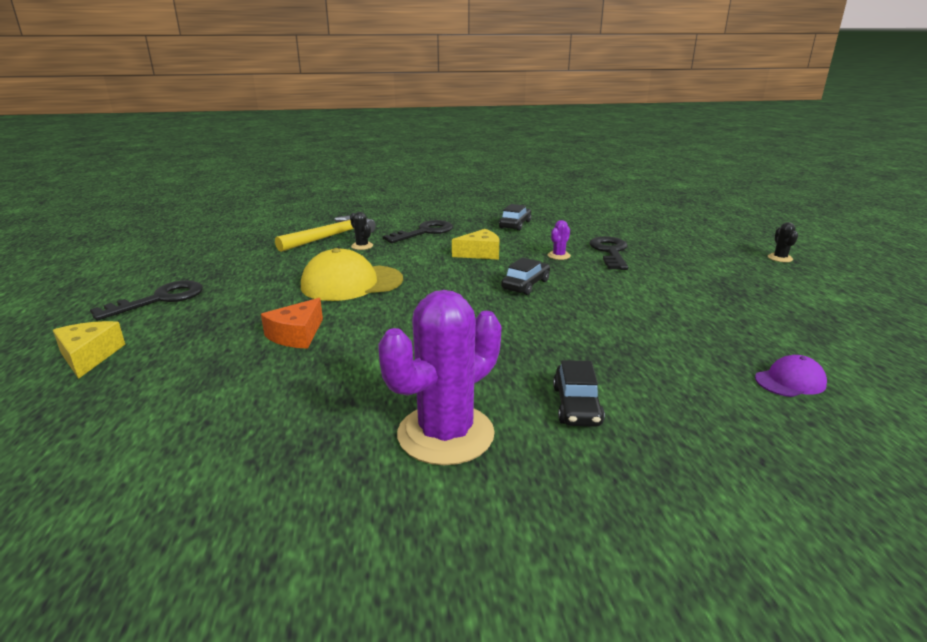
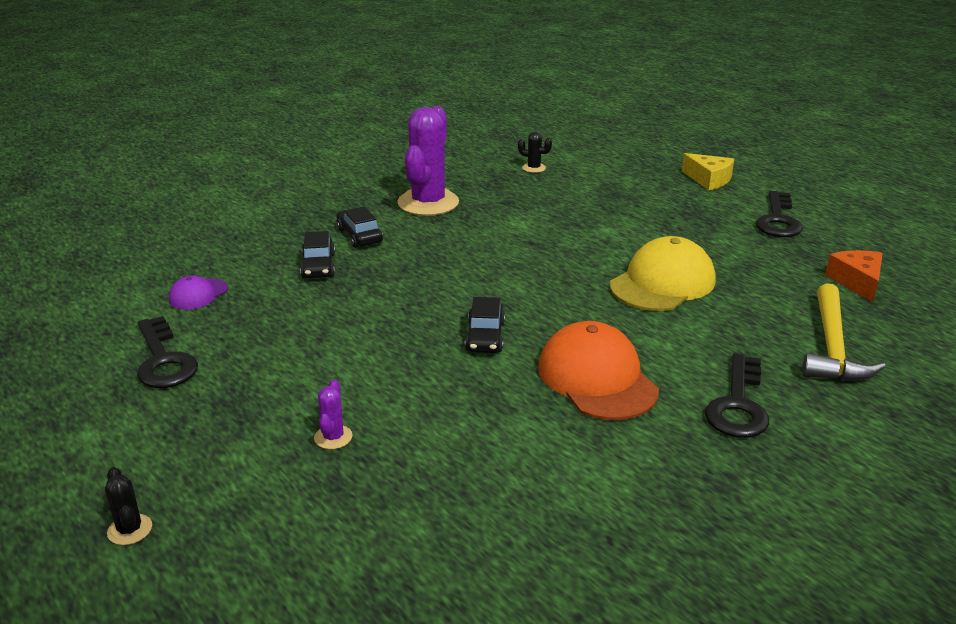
camera: 150 degrees right, 5 degrees up
orange cheese [261,298,323,349] -> orange cheese moved to [825,250,883,302]
black cactus [350,212,373,250] -> black cactus moved to [518,132,552,173]
yellow cheese [452,229,499,260] -> orange cap [538,321,659,420]
black car [499,204,531,231] -> black car moved to [300,231,335,278]
purple cactus [548,220,571,260] -> purple cactus moved to [314,379,353,449]
black key [589,236,628,270] -> black key moved to [137,316,198,388]

